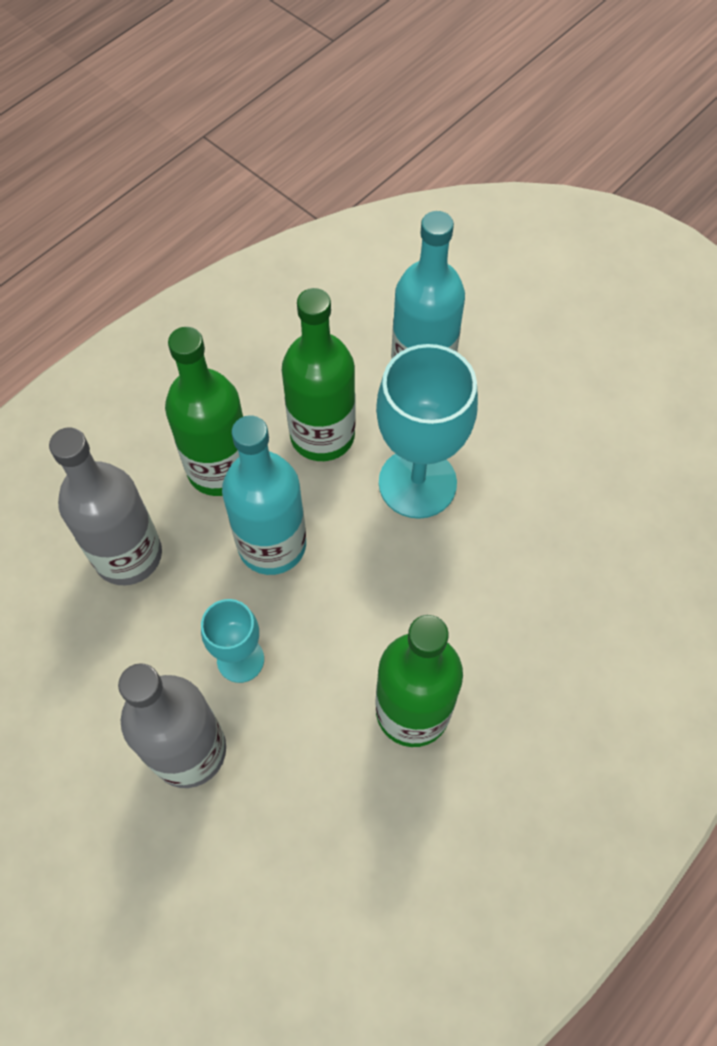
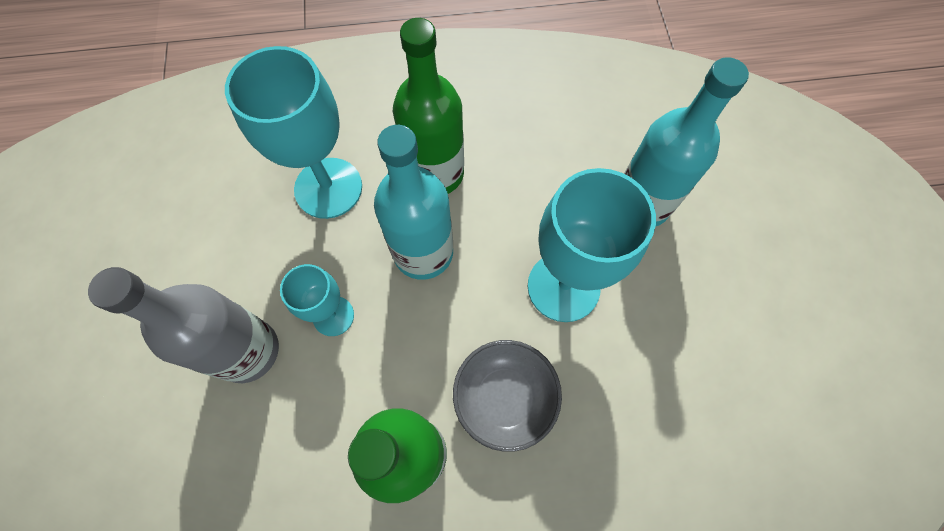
camera: 40 degrees right, 5 degrees up
grey bottle [49,428,162,585] -> turquoise goblet [225,46,362,219]
green bottle [282,288,356,461] -> none
none -> grey bowl [453,340,562,452]

